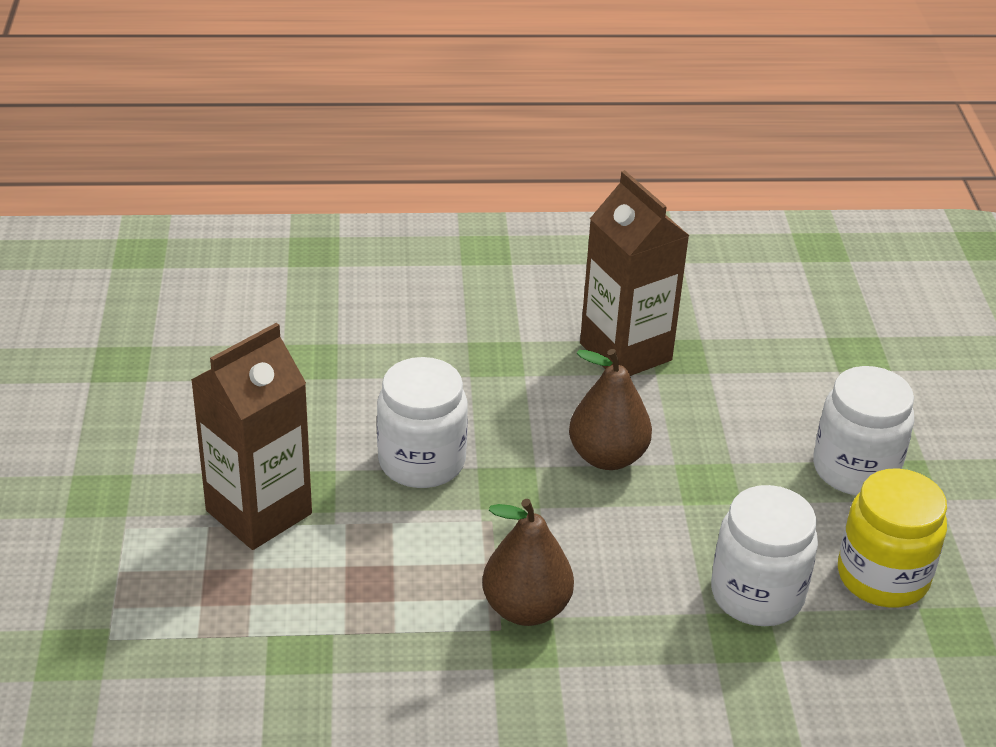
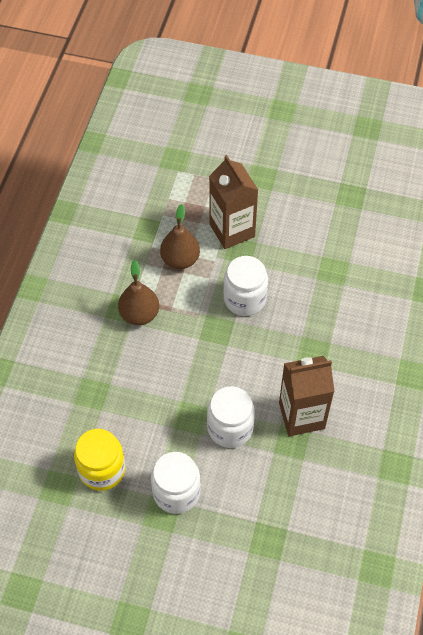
camera: 110 degrees right, 20 degrees up
brown pear [569,349,652,470] -> brown pear moved to [160,204,200,269]
white jar [711,485,818,626] -> white jar moved to [207,386,255,448]

